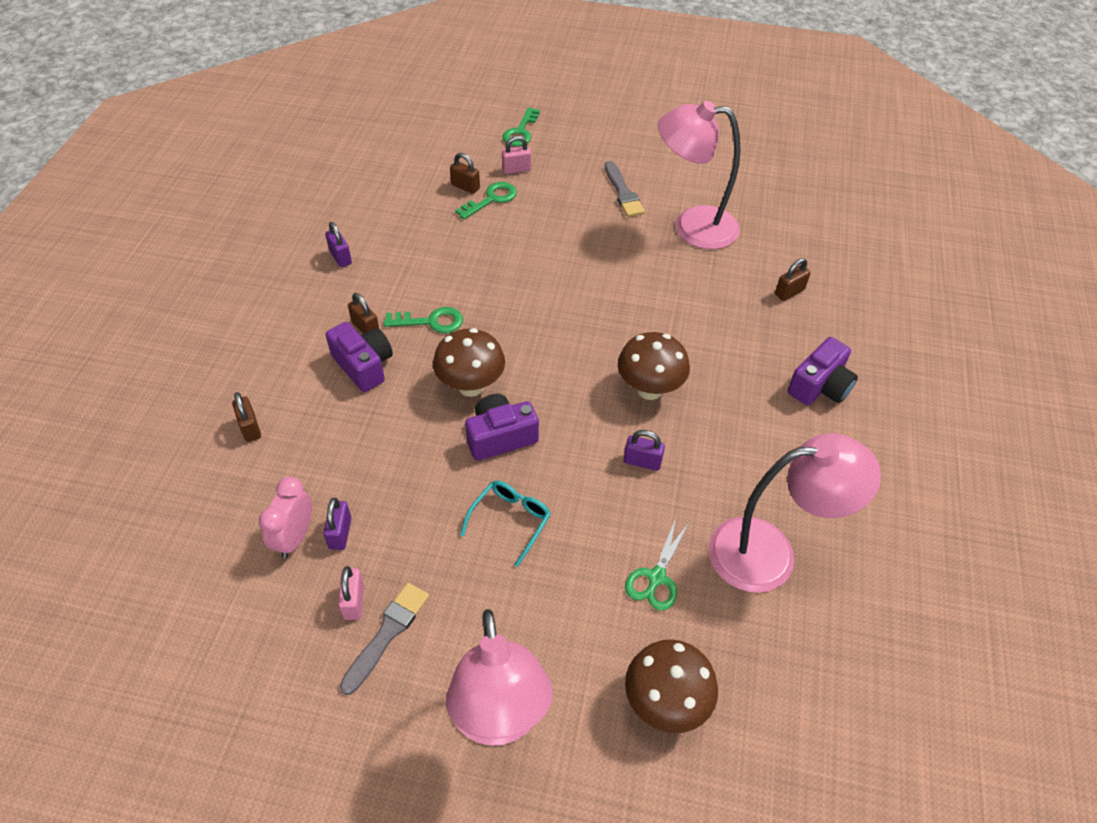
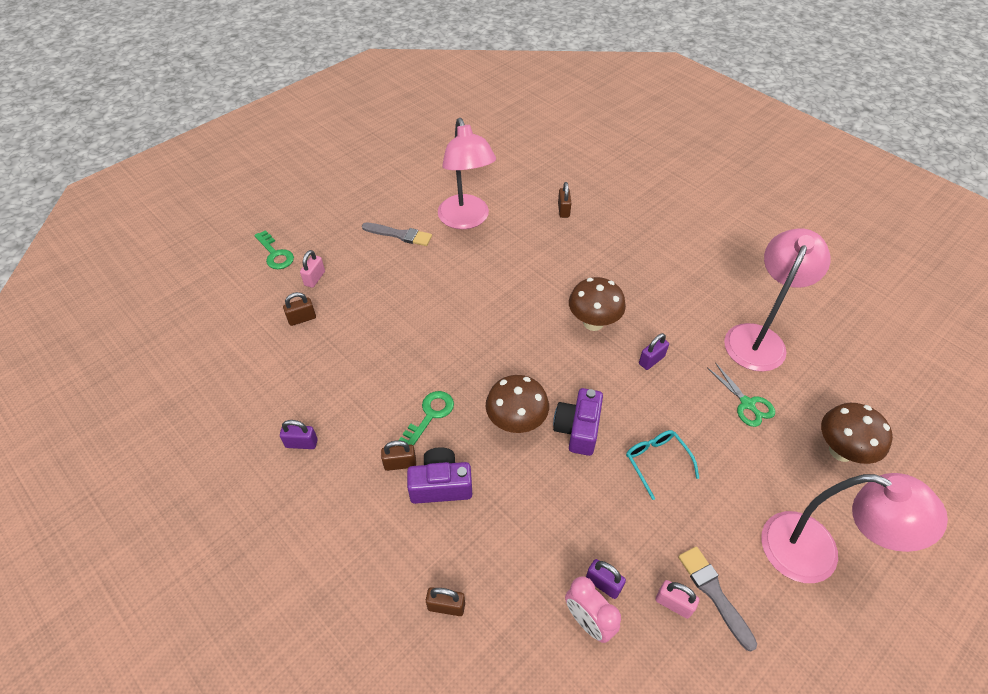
camera: 55 degrees left, 0 degrees up
green key [455,182,517,219] -> none
pink lamp [658,101,741,249] -> pink lamp turned 60 degrees counterclockwise [438,118,496,229]
purple camera [788,337,858,406] -> none

